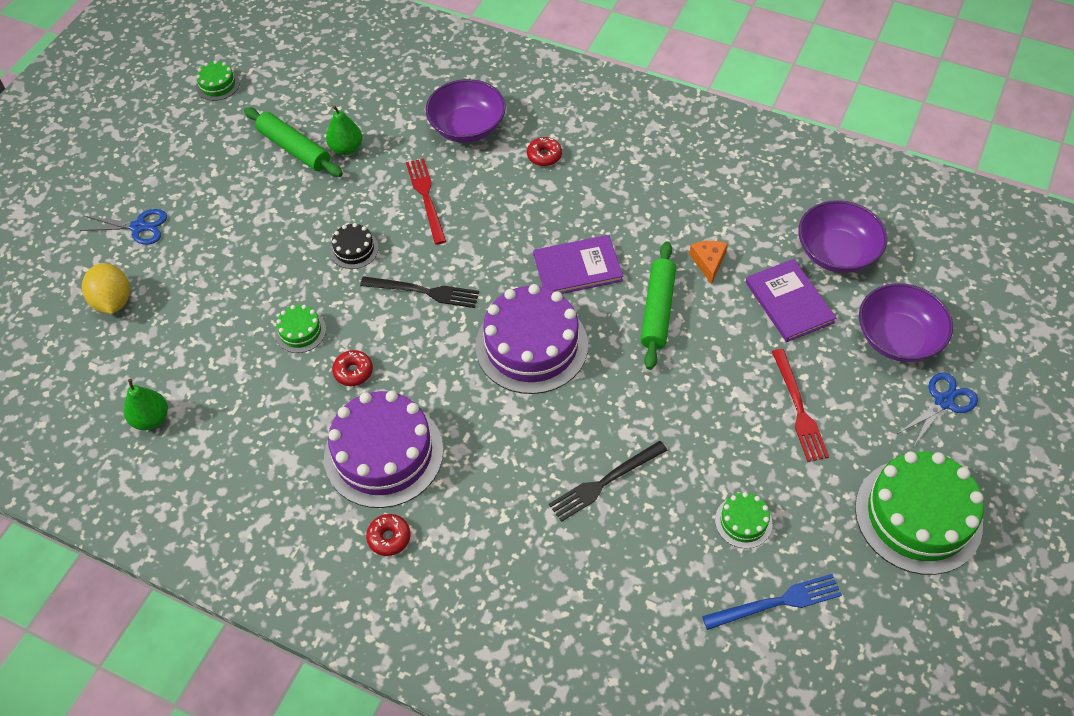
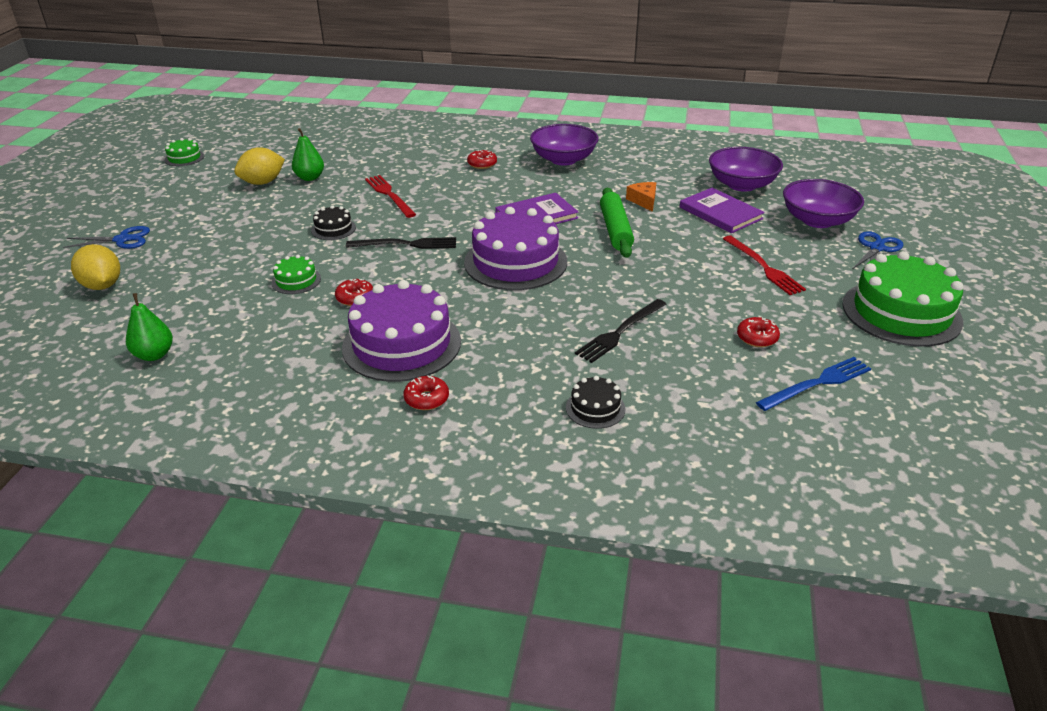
camera: 15 degrees left, 20 degrees down
green rolling pin [244,107,343,177] -> yellow lemon [234,147,285,185]
purple bowl [426,79,506,143] -> purple bowl moved to [530,124,599,166]
green cake [715,492,772,549] -> red donut [737,317,780,347]
none -> black cake [566,376,626,429]

